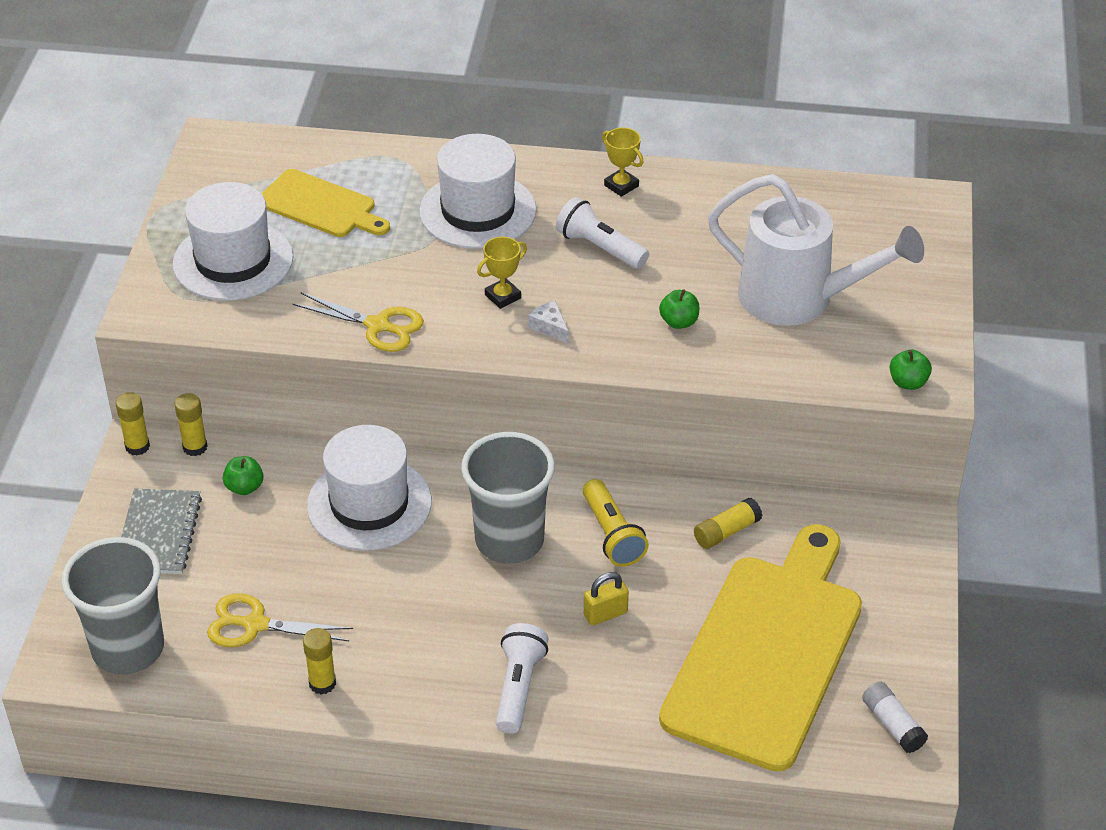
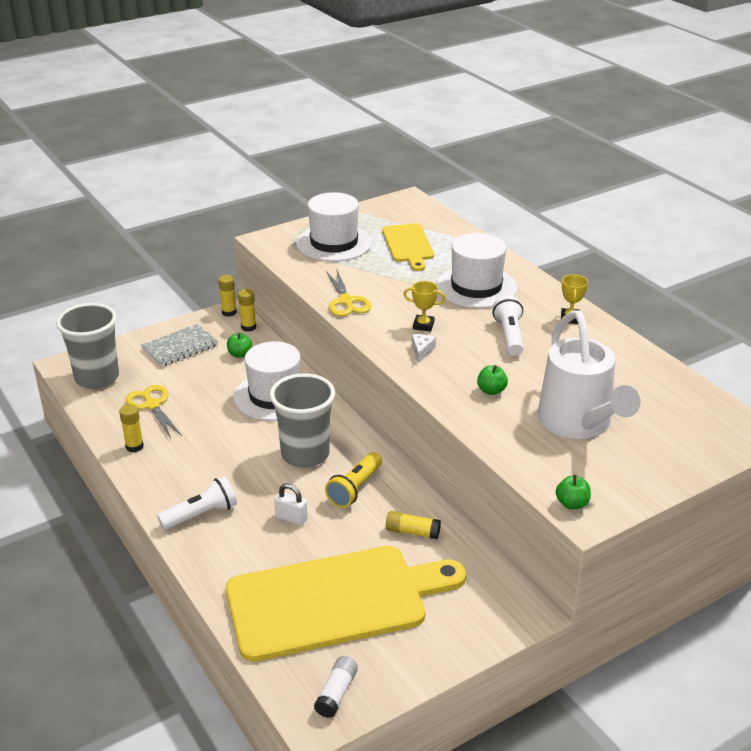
camera: 50 degrees right, 10 degrees down
yellow padlock [584,572,629,626] -> white padlock [274,483,308,525]

